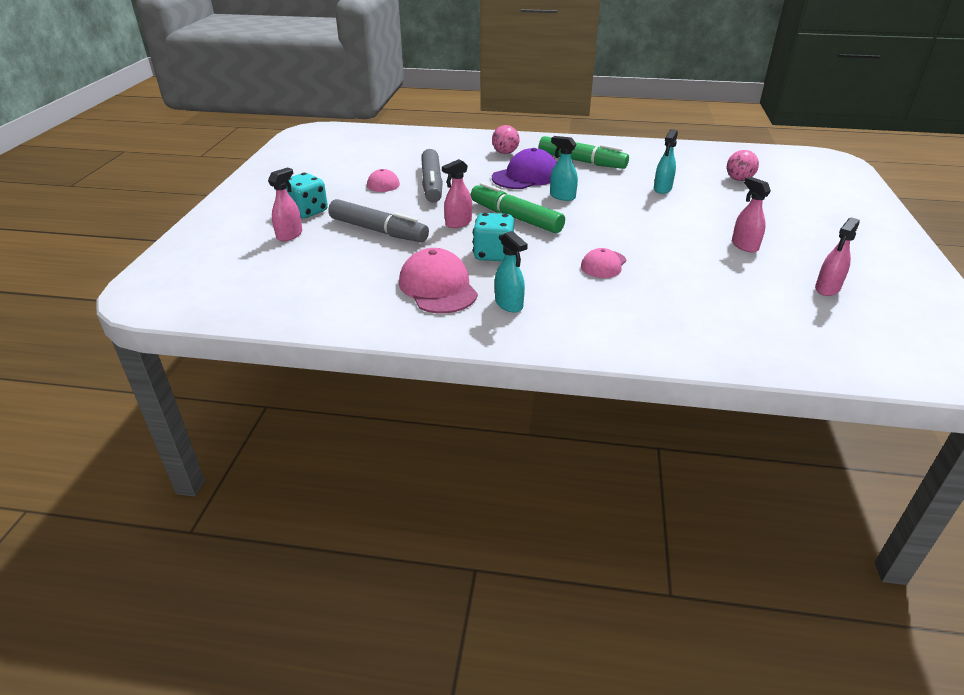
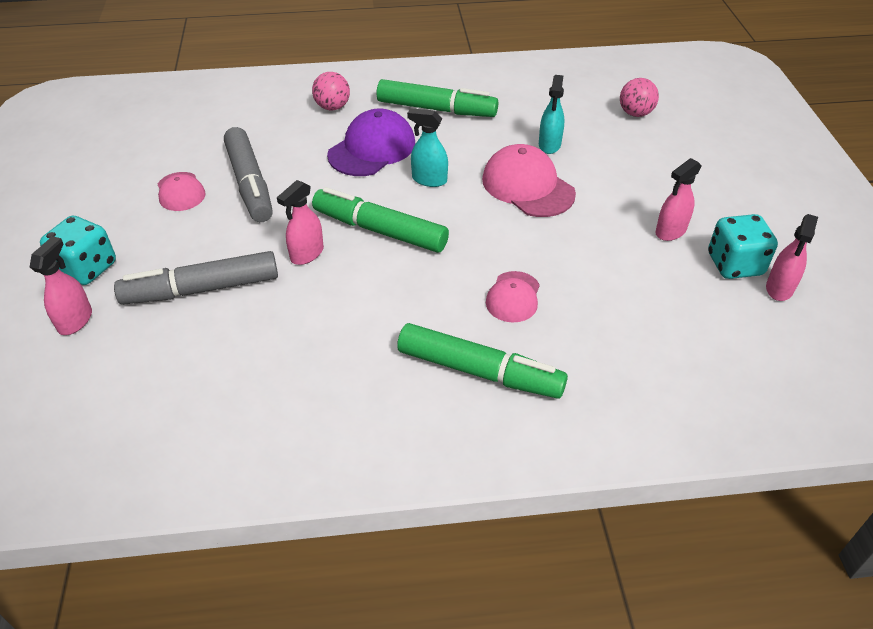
camera: 15 degrees left, 10 degrees up
grey marker [328,199,429,243] -> grey marker turned 150 degrees clockwise [114,251,278,305]
pink cap [399,248,478,313] -> pink cap moved to [482,144,576,217]
turquoise dice [473,213,514,261] -> turquoise dice moved to [708,214,778,279]
turquoise spray bottle [495,231,528,313] -> none
pink spray bottle [732,177,771,253] -> pink spray bottle turned 90 degrees counterclockwise [655,158,702,241]
none -> green marker [397,323,568,399]

